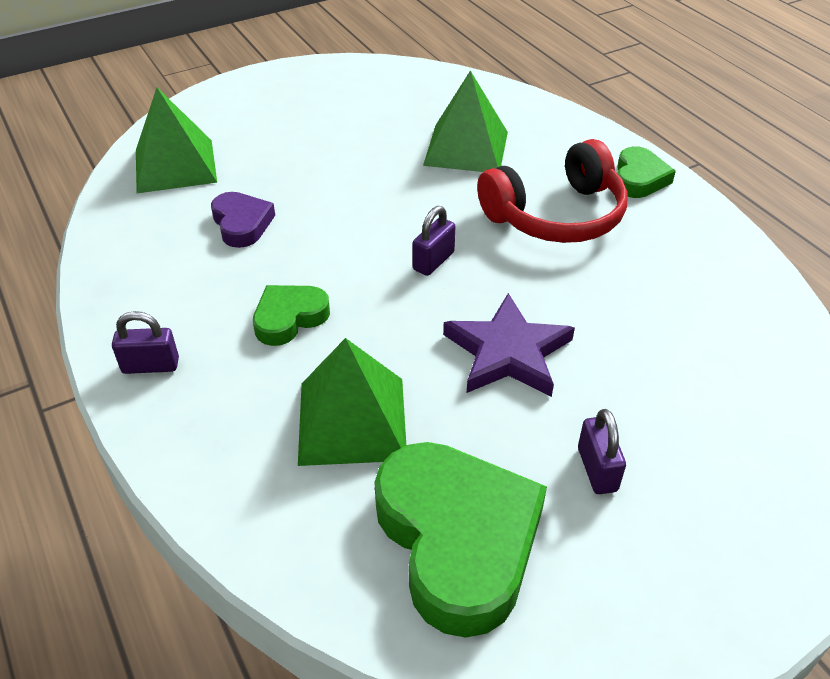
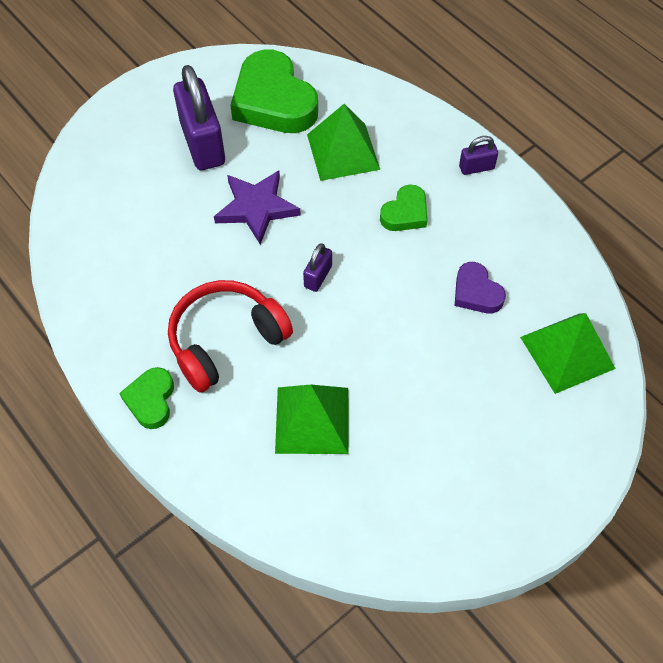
camera: 170 degrees right, 15 degrees up
purple padlock [578,409,626,494] -> purple padlock [173,65,225,170], size x2.12

